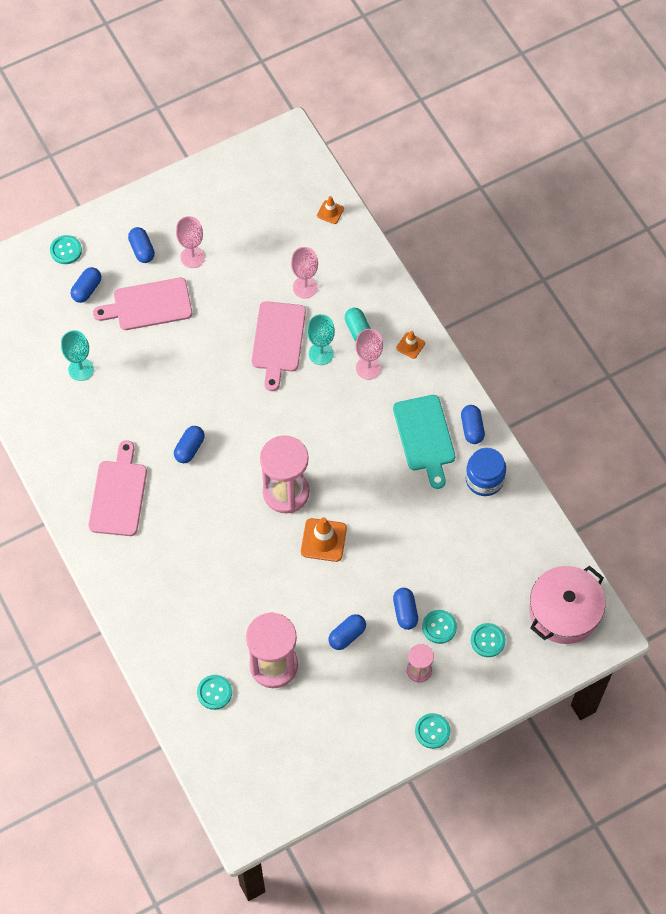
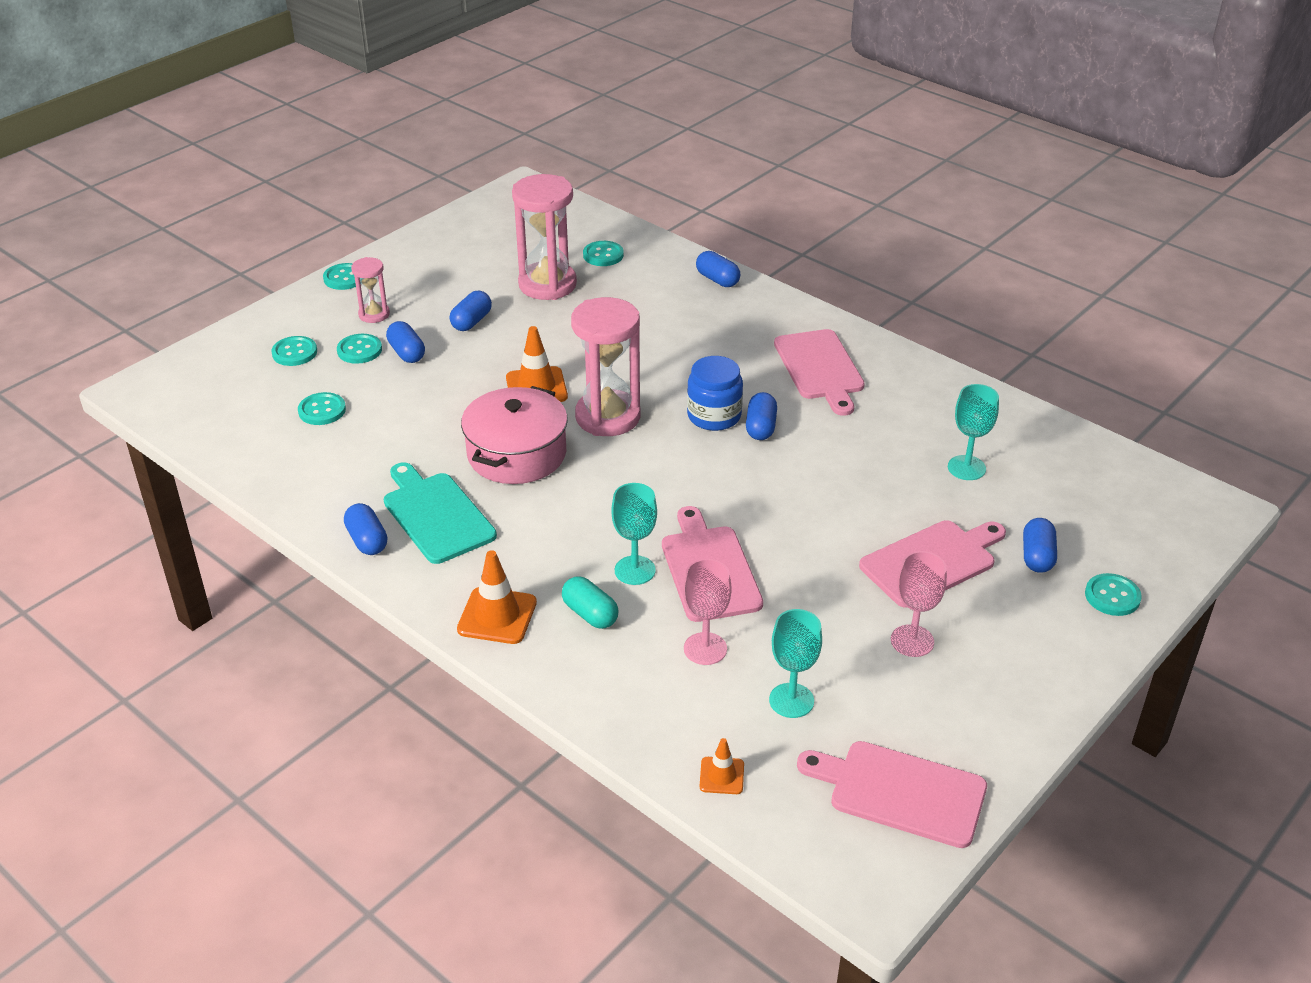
camera: 160 degrees right, 25 degrees down
blue capsule [128,227,155,263] -> blue capsule moved to [696,251,740,287]
pink goblet [355,329,383,379] -> none
orange traffic cone [396,331,425,359] -> orange traffic cone [457,550,537,644], size x1.74
blue jar [465,448,506,496] -> blue jar moved to [687,356,743,431]
pink pot [529,566,605,644] -> pink pot moved to [461,386,568,484]
none -> turquoise button [298,392,346,425]
none -> turquoise goblet [769,609,822,718]
none -> pink cutting board [797,741,987,848]

